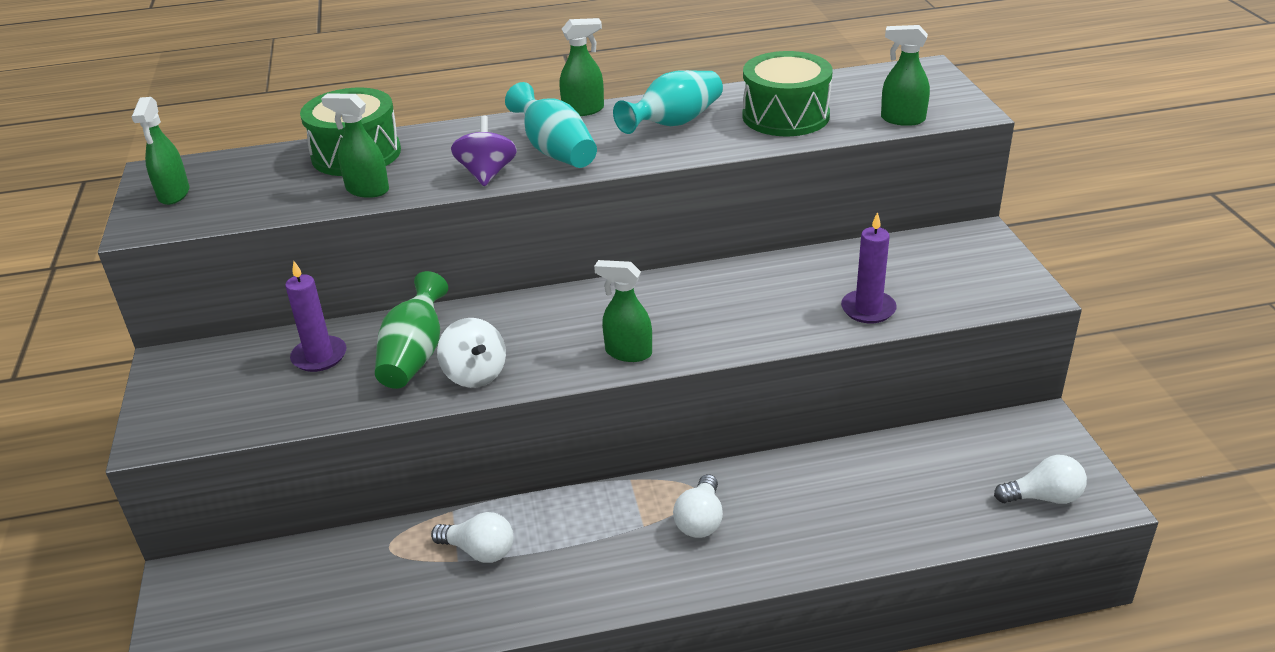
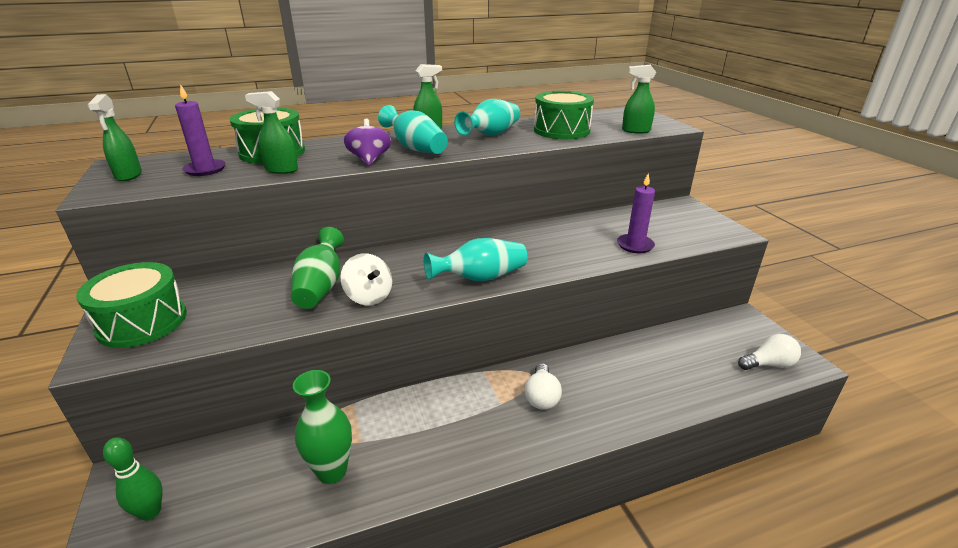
camera: 10 degrees left, 5 degrees down
purple candle [285,261,346,372] -> purple candle moved to [175,84,226,176]
white light bulb [431,512,514,563] -> none
green spray bottle [594,260,652,362] -> turquoise vase [424,238,527,281]
none -> green drum [76,262,187,348]
none -> green bowling pin [103,437,163,521]
none -> green vase [293,370,352,484]

